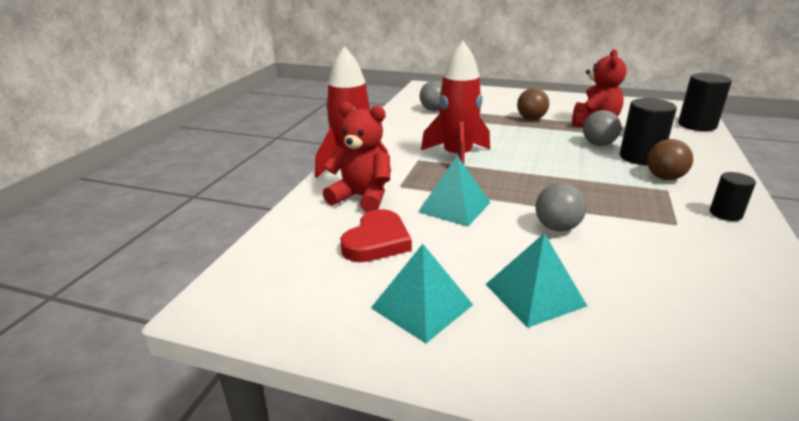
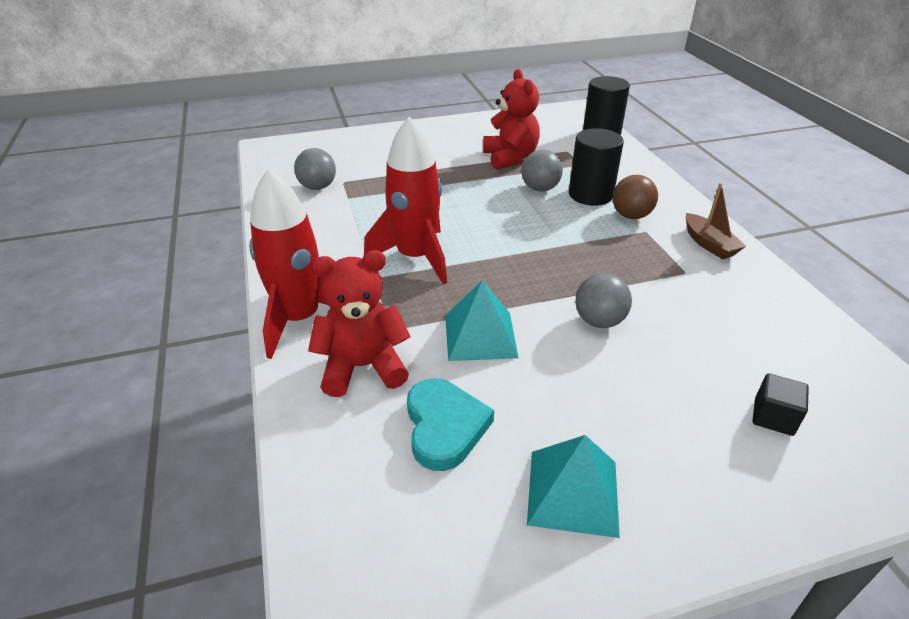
camera: 35 degrees left, 10 degrees up
red heart [340,209,412,262] -> turquoise heart [407,378,494,471]
turquoise pyramid [486,233,587,328] -> none
brown ball [517,88,549,120] -> none
black cylinder [710,172,756,221] -> brown boat [686,183,746,260]
none -> black cube [753,373,809,436]

